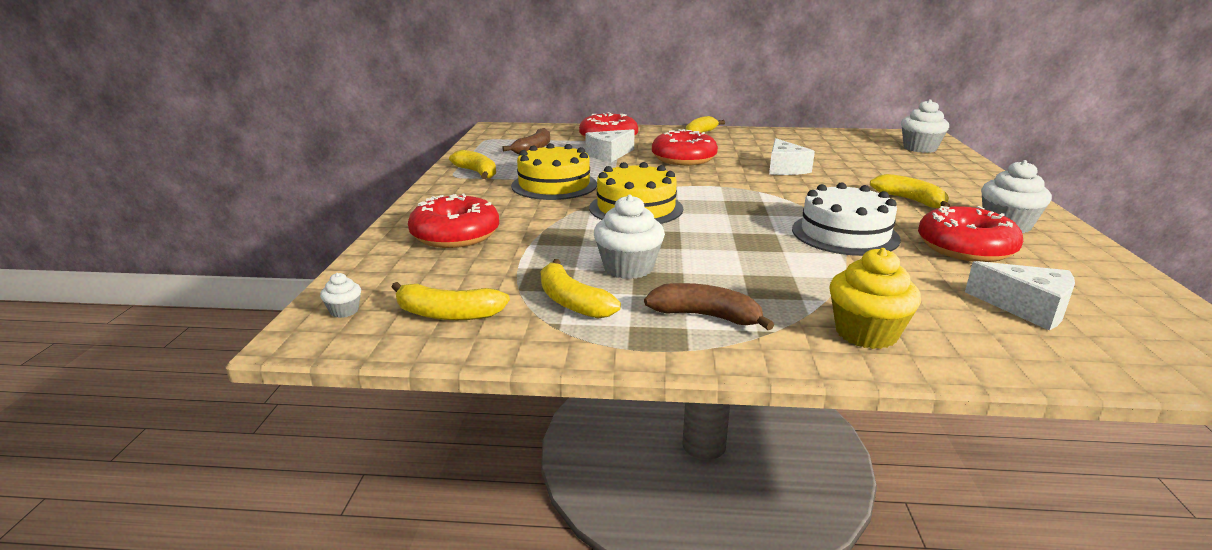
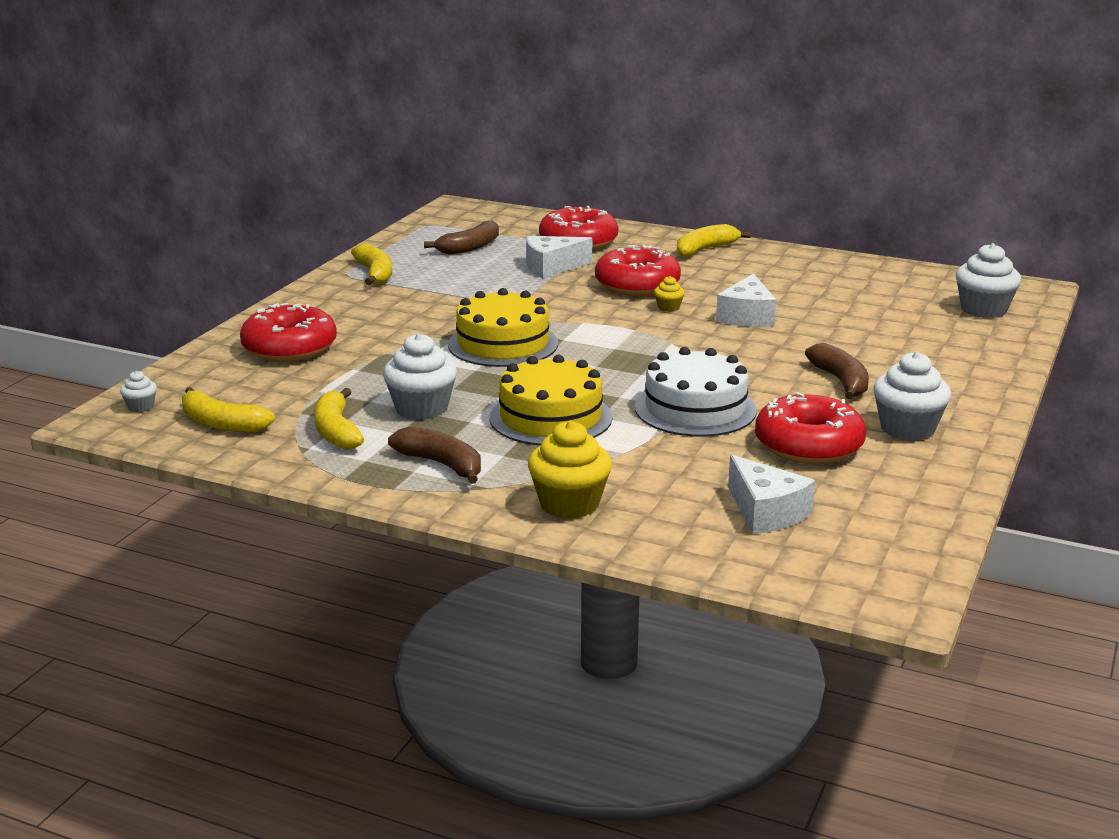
camera: 20 degrees right, 0 degrees up
yellow cake [511,143,597,200] -> yellow cake moved to [490,355,612,445]
yellow banana [870,174,950,208] -> brown banana [805,343,869,399]
none -> yellow cupcake [654,276,685,312]

